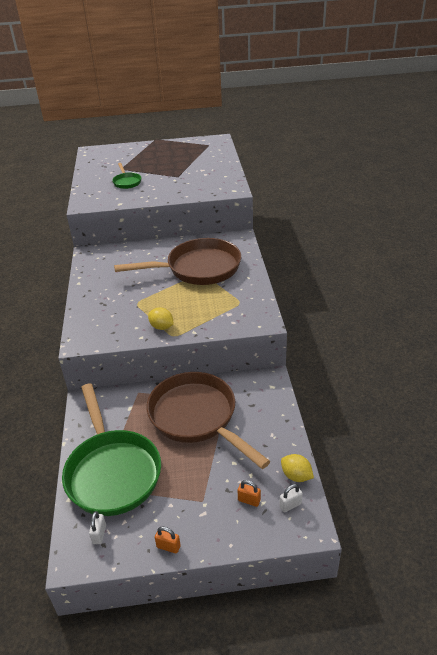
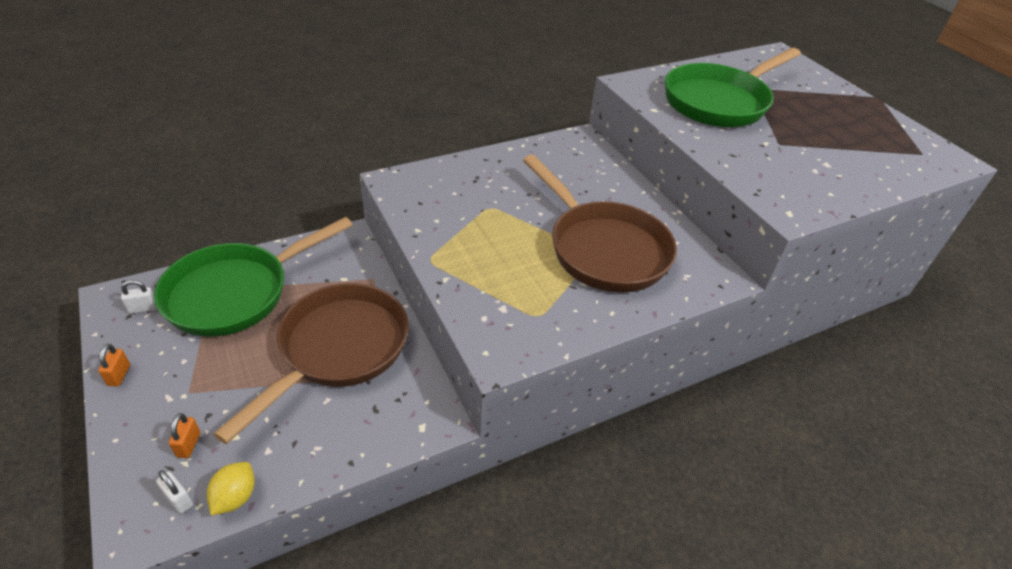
camera: 65 degrees right, 5 degrees up
green pan [112,163,141,189] -> green pan [665,48,801,127], size x2.25
yellow lemon [148,307,174,330] -> none

